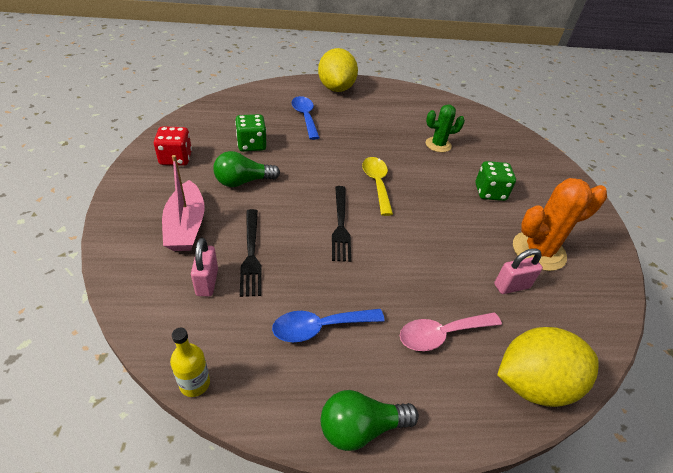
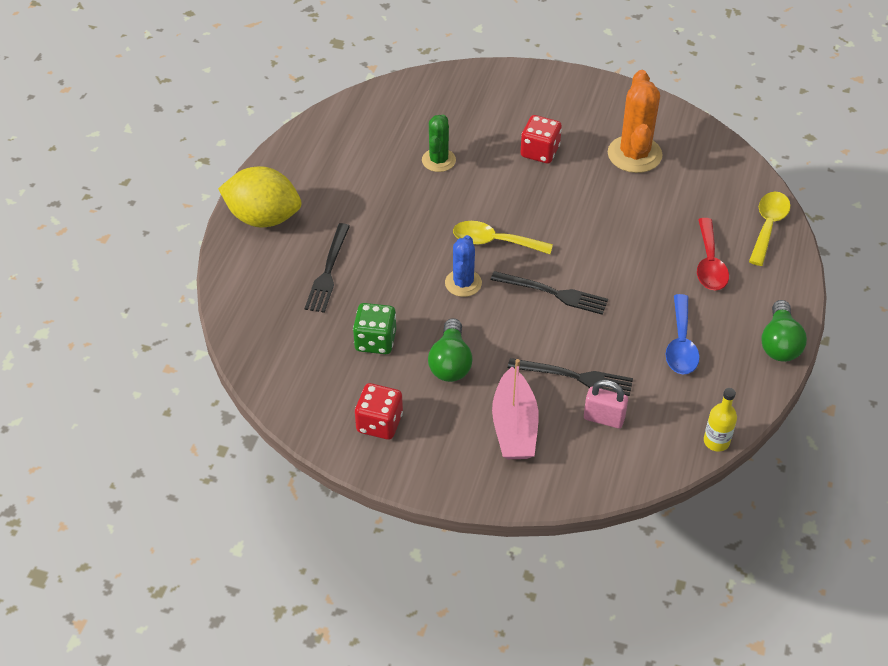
camera: 65 degrees left, 5 degrees up
pink boat [162,155,205,251] -> pink boat turned 75 degrees clockwise [492,359,539,459]
blue spoon [291,96,320,140] -> black fork [305,223,350,313]
pink spoon [399,312,502,351] -> red spoon [697,218,729,291]
green dice [475,161,516,201] -> red dice [520,115,562,164]
pink padlock [494,248,543,294] -> none
yellow lemon [497,327,599,407] -> yellow spoon [749,192,790,266]
none -> blue cactus [445,235,482,297]

